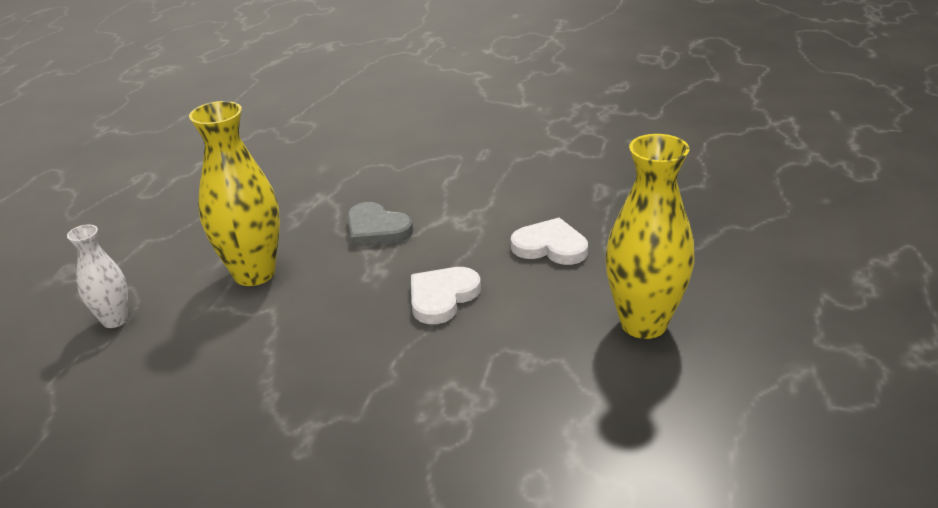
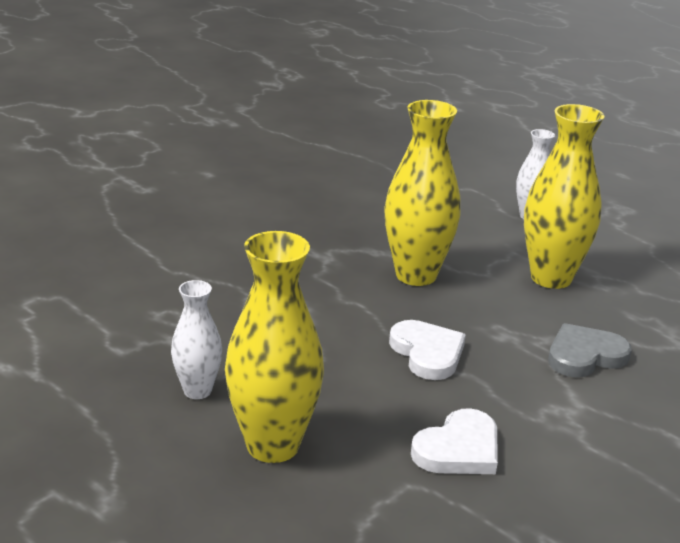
camera: 115 degrees right, 5 degrees down
none -> white vase [171,280,222,399]
none -> yellow vase [384,100,461,286]

